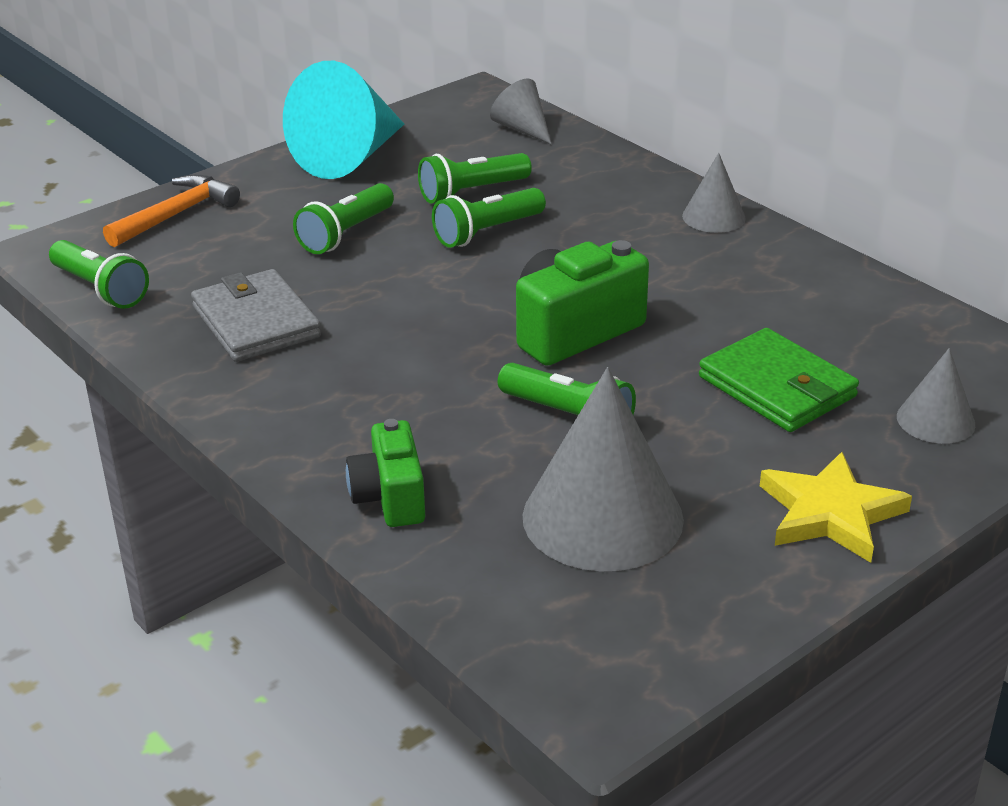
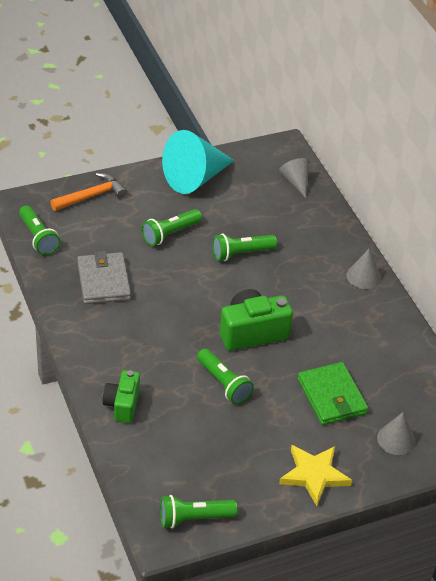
camera: 15 degrees right, 10 degrees up
green flashlight [418,153,532,204] -> green flashlight moved to [160,495,237,529]
grey cone [522,367,684,571] -> none

